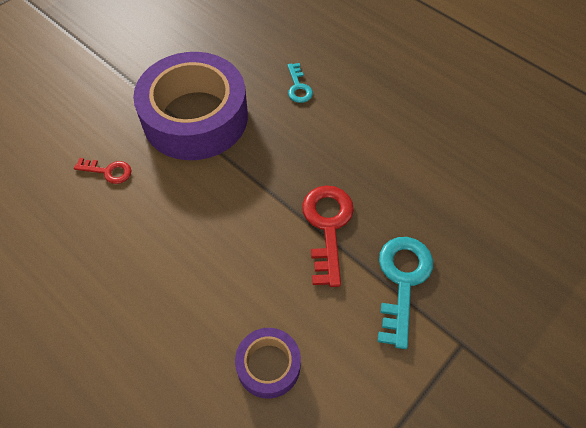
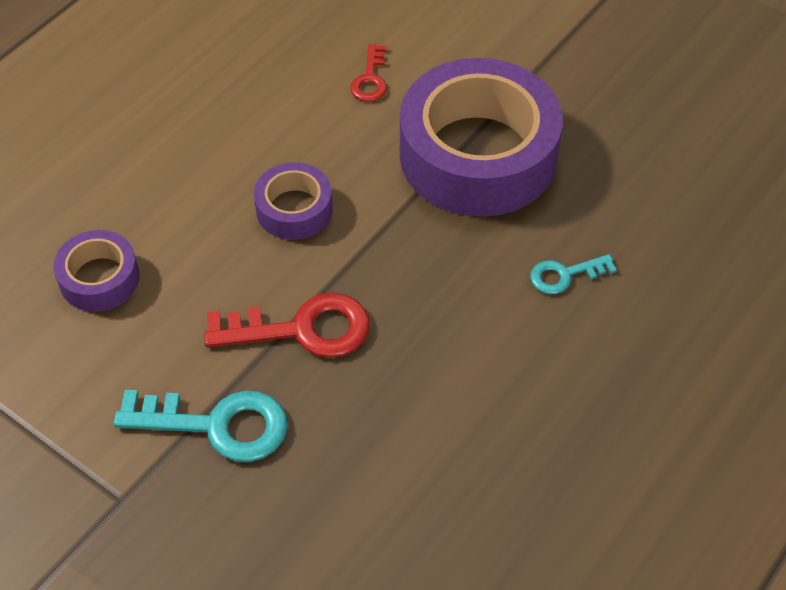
camera: 85 degrees right, 5 degrees down
none -> purple tape [254,162,333,240]

